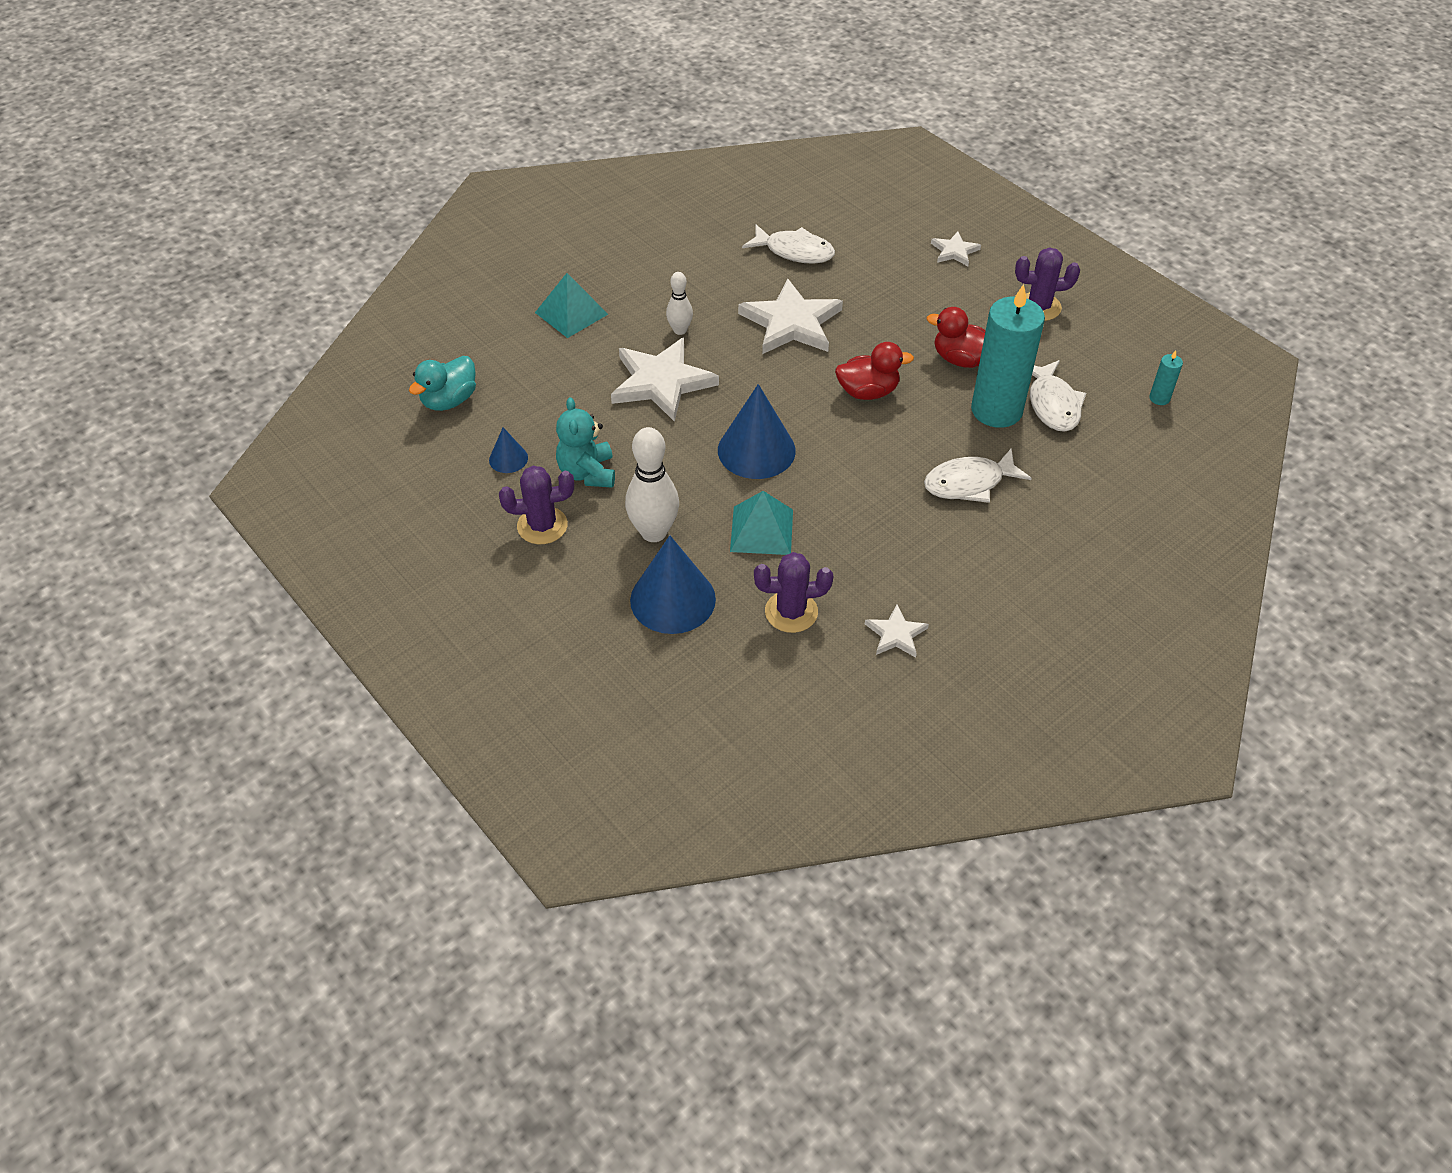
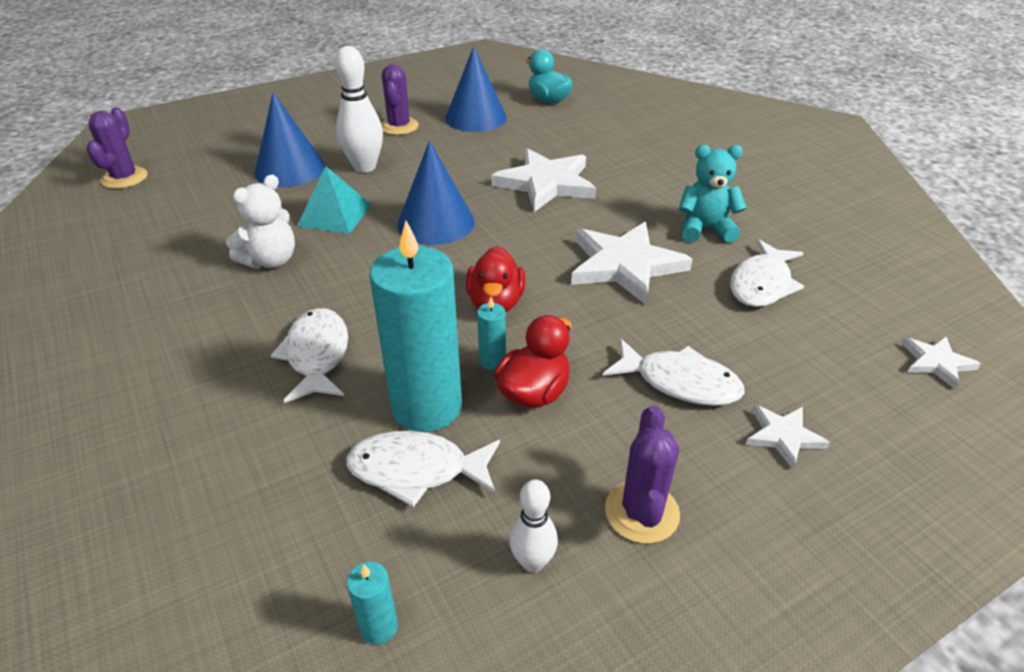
camera: 100 degrees right, 10 degrees down
blue cone [489,427,528,473] -> blue cone [445,46,507,132], size x2.02
turquoise pyramid [535,273,608,338] -> none
turquoise teddy bear [556,397,615,488] -> turquoise teddy bear moved to [679,145,747,243]
white bowling pin [666,272,693,335] -> white bowling pin moved to [509,479,558,572]
purple cactus [754,552,833,633] -> purple cactus moved to [86,108,148,189]
white star [865,605,929,658] -> white star moved to [901,336,981,390]
none -> white teddy bear [226,175,295,269]
none -> turquoise candle [477,297,506,370]
none -> white fish [603,338,745,406]

